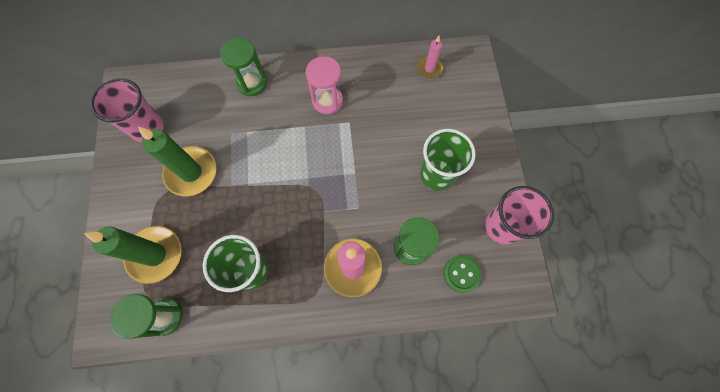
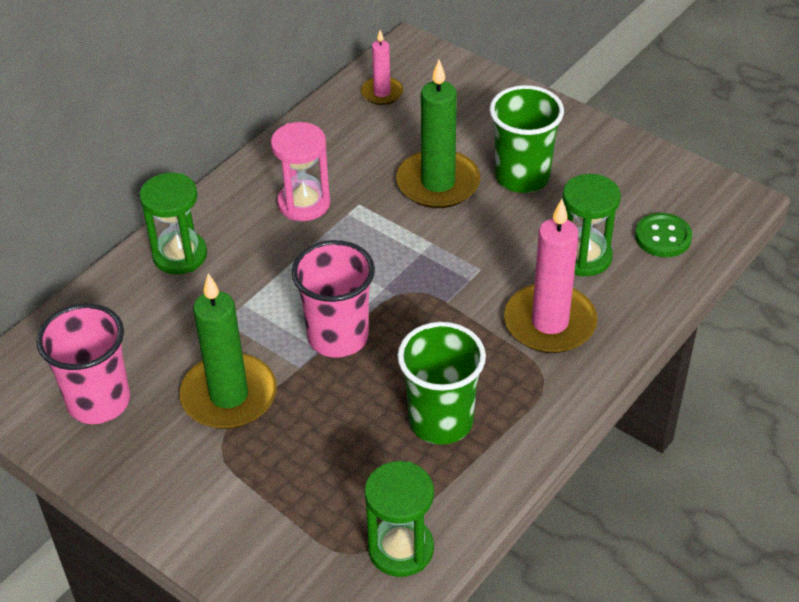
camera: 45 degrees left, 25 degrees down
green candle [84,226,181,284] -> green candle moved to [396,60,480,208]
pink cup [485,186,554,245] -> pink cup moved to [291,240,375,358]

